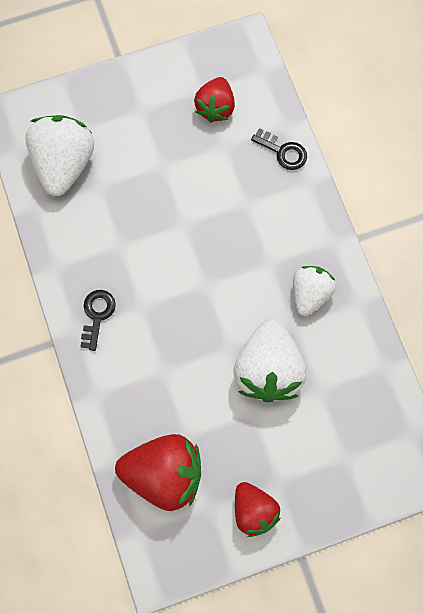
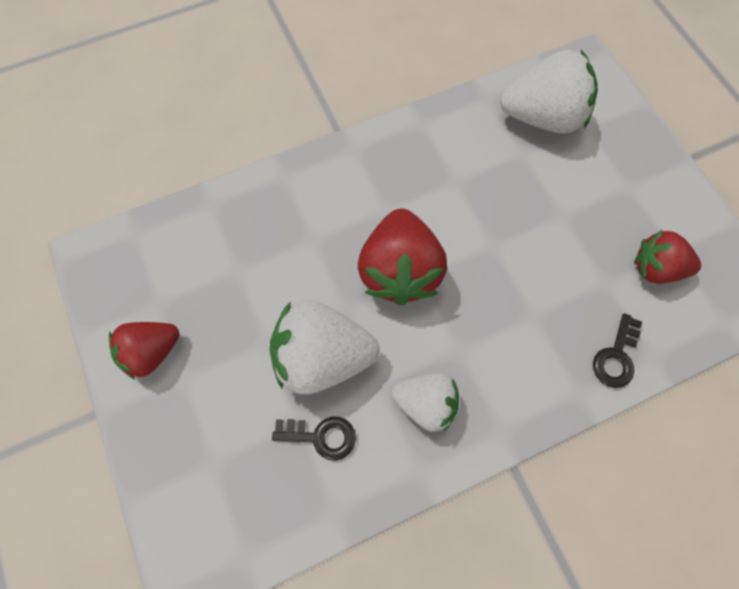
camera: 85 degrees right, 5 degrees down
black key [80,290,116,351] -> black key moved to [272,417,356,460]
red strawberry [115,434,201,511] -> red strawberry moved to [358,208,447,305]

